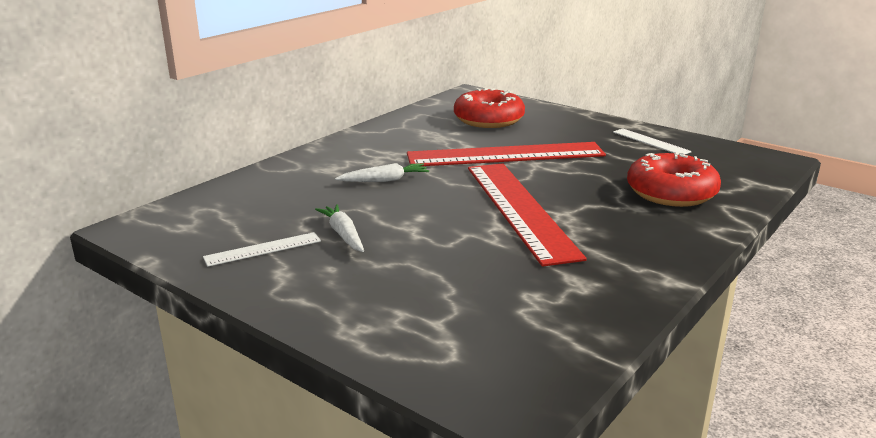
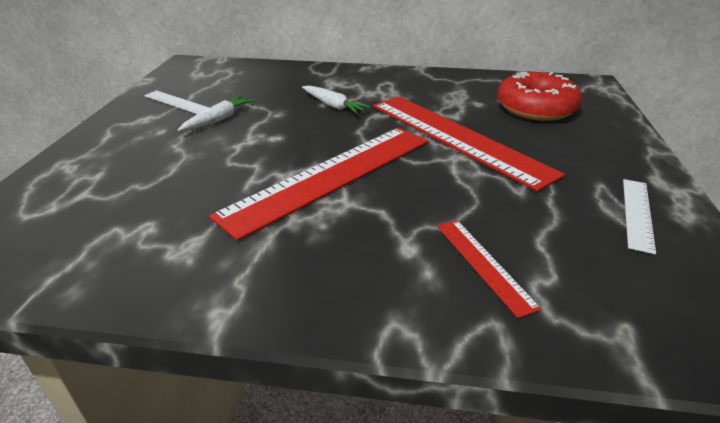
camera: 60 degrees right, 10 degrees up
red donut [627,152,721,207] -> red ruler [437,220,542,318]

